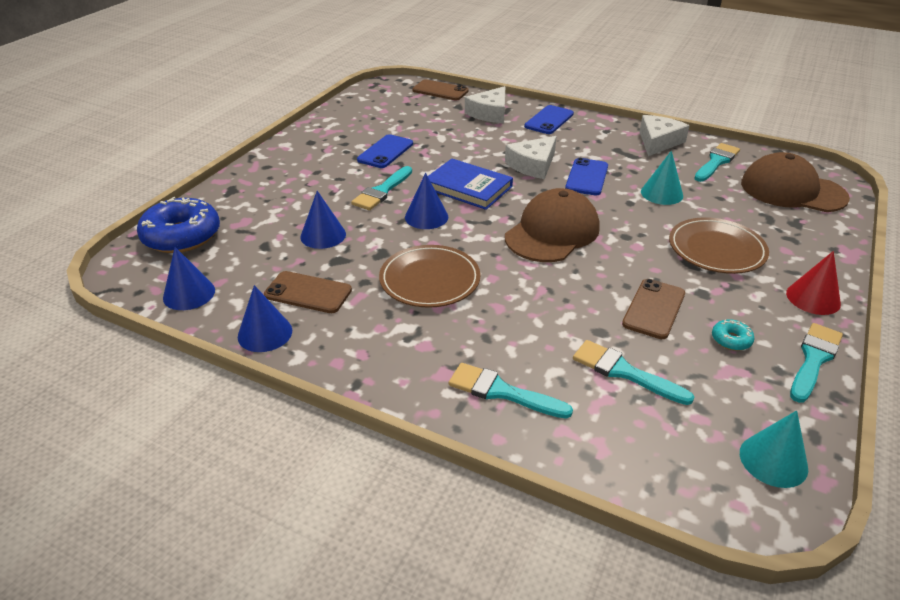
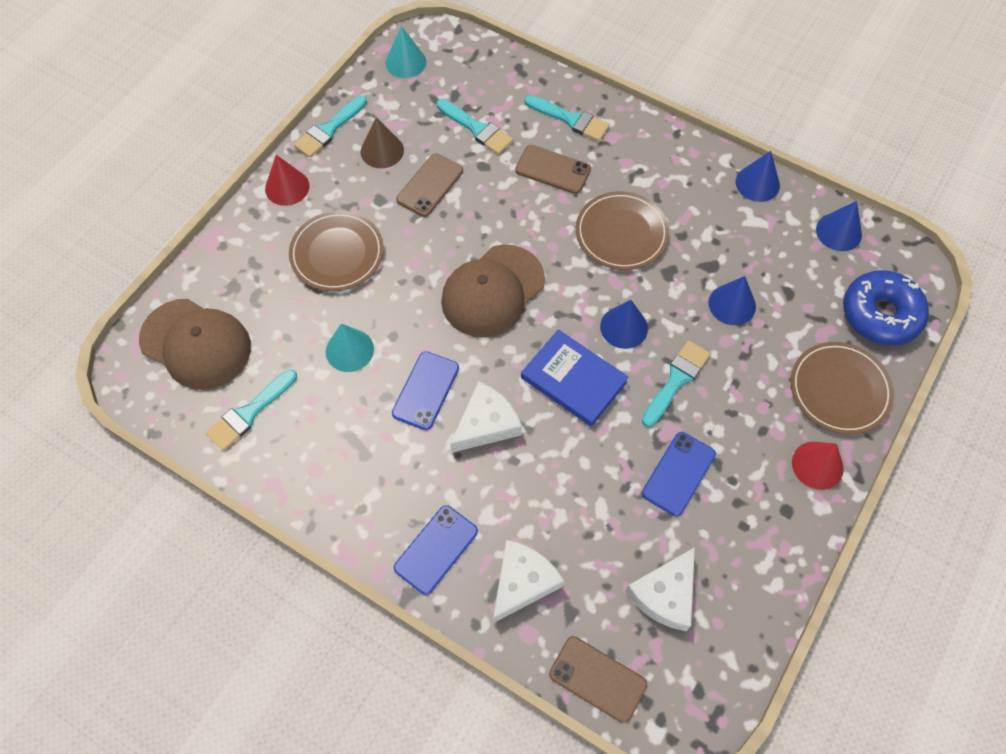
camera: 175 degrees left, 25 degrees up
brown phone [264,271,352,313] -> brown phone moved to [515,145,591,194]
white cheese [639,115,690,156] -> white cheese moved to [625,547,695,631]
turquoise donut [712,319,755,351] -> brown cone [361,117,404,168]
none -> brown plate [791,342,894,434]
none -> red cone [792,442,844,490]

